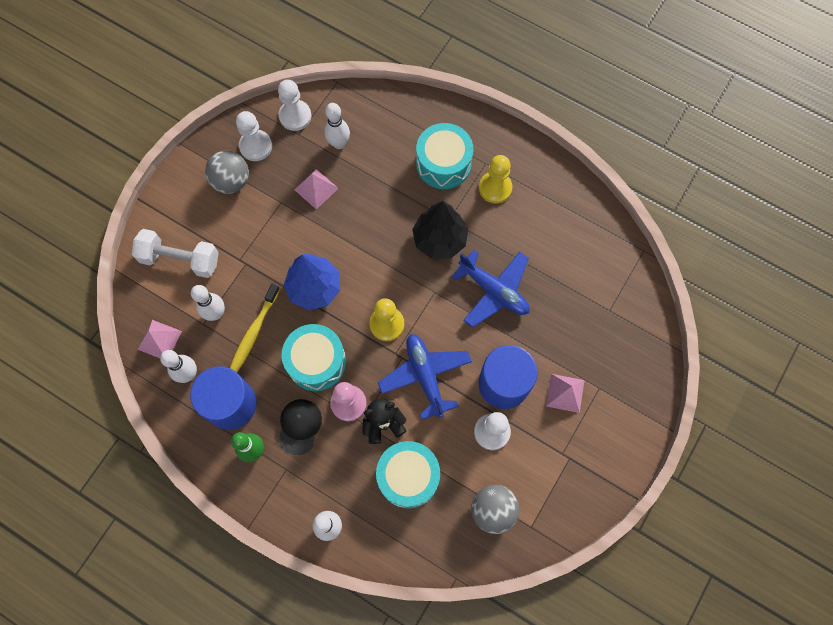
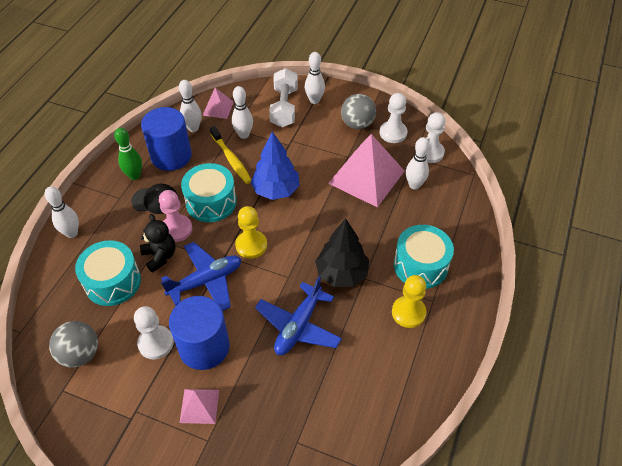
camera: 80 degrees right, 20 degrees down
yellow toothbrush [230,283,280,372] -> yellow toothbrush turned 135 degrees counterclockwise [210,126,251,184]
pink pyramid [294,169,338,210] -> pink pyramid [328,134,404,207], size x2.03
none -> white bowling pin [305,52,325,104]

